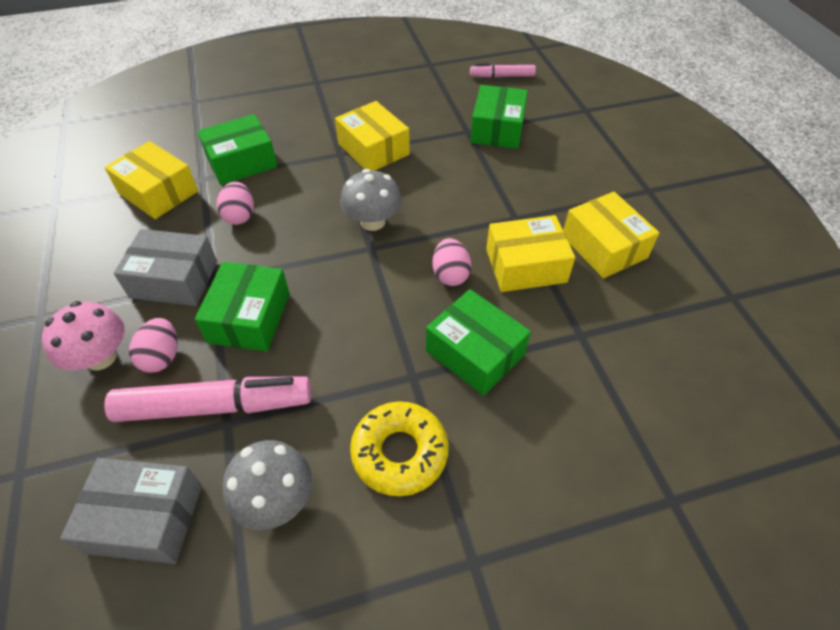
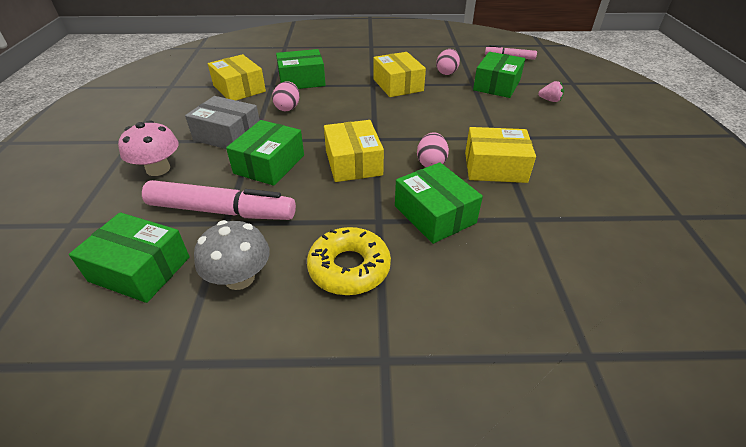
camera: 15 degrees right, 10 degrees down
grey box [60,458,202,564] -> green box [69,212,190,303]
pink egg [129,318,178,373] -> pink egg moved to [436,49,460,75]
grey mushroom [340,169,402,231] -> none
yellow box [563,192,659,278] -> yellow box moved to [324,120,384,182]
none -> pink strawberry [538,81,564,102]

